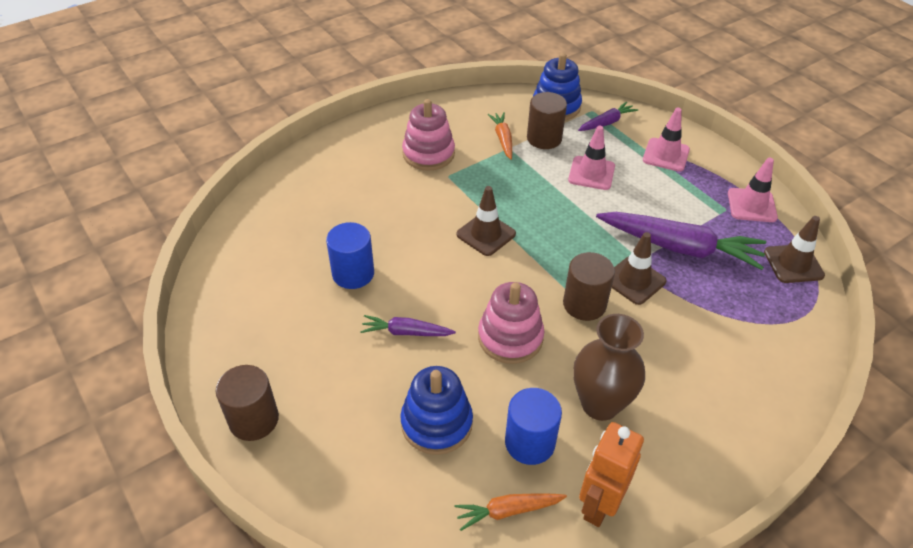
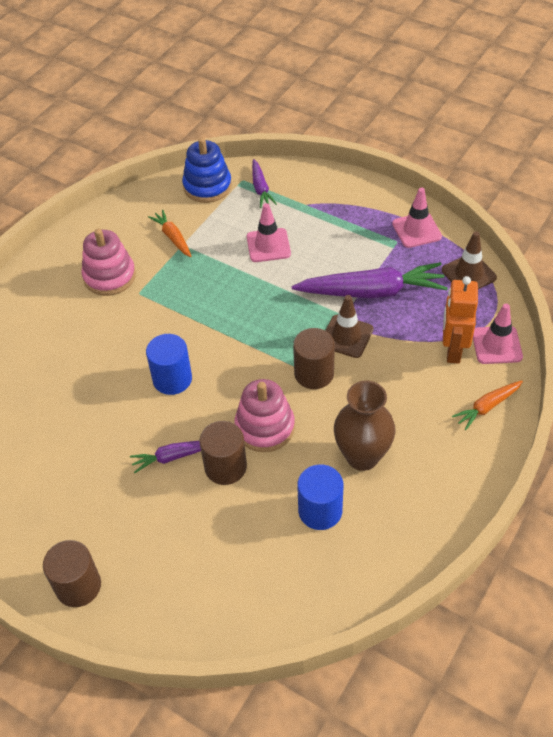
camera: 20 degrees left, 5 degrees up
blue cylinder [326,222,374,289] -> blue cylinder moved to [146,334,192,395]
blue stacking toy [400,366,473,455] -> none
orange carrot [454,494,567,531] -> orange carrot moved to [452,380,523,430]
brown traffic cone [456,186,516,256] -> none
brown cylinder [527,92,567,149] -> brown cylinder moved to [200,421,247,485]
purple carrot [578,102,638,131] -> purple carrot turned 135 degrees clockwise [252,159,277,208]
orange robot [579,422,644,527] -> orange robot moved to [443,276,478,364]
pink traffic cone [643,108,690,172] -> pink traffic cone moved to [473,304,523,364]

